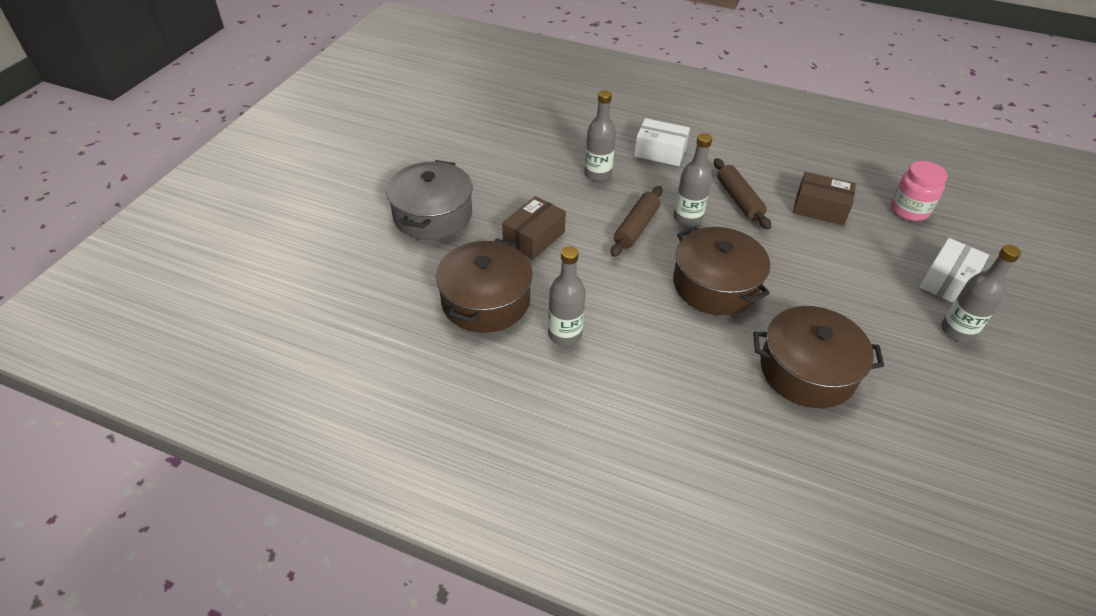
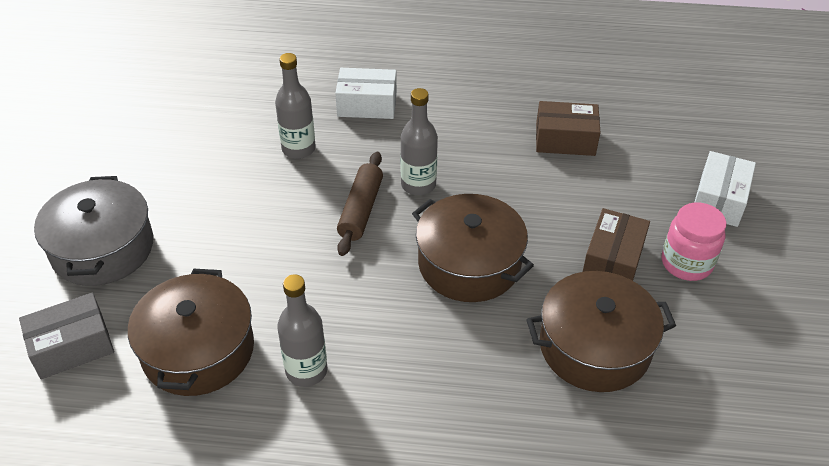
camera: 15 degrees left, 0 degrees up
brown box [502,196,566,260] -> brown box moved to [583,208,650,281]
brown rolling pin [714,158,771,230] -> none
pink jar [890,161,947,221] -> pink jar moved to [662,202,726,281]
grey bottle [941,245,1021,342] -> none
none -> grey box [19,293,114,379]

